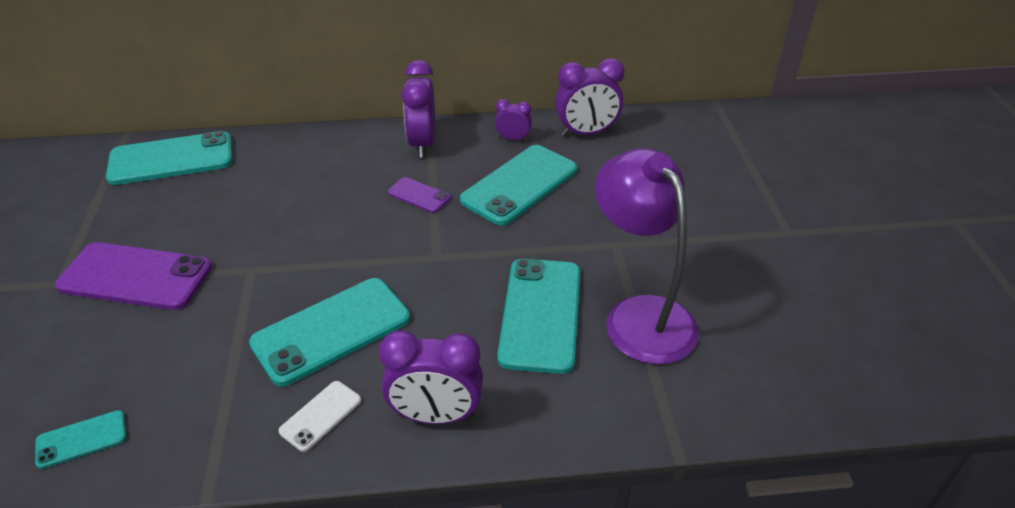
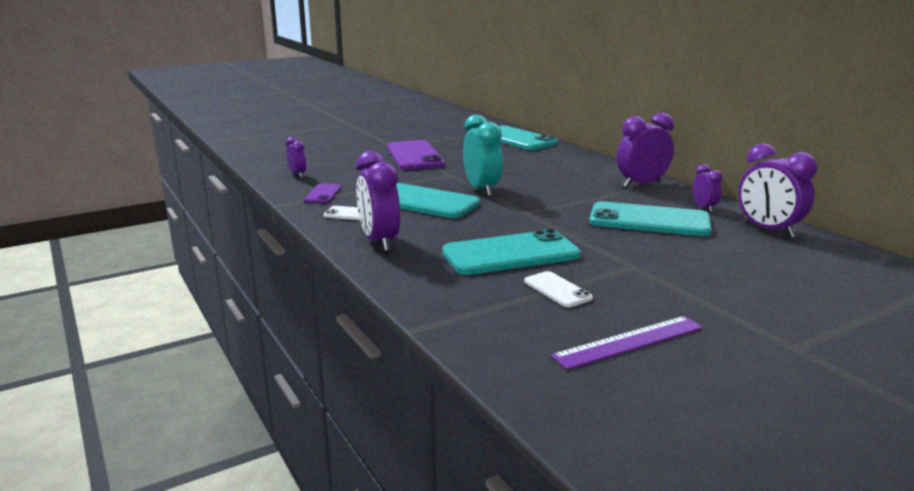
camera: 65 degrees right, 20 degrees down
turquoise phone [35,410,126,469] -> purple clock [286,137,306,178]
purple phone [388,177,451,213] -> purple phone moved to [304,184,341,203]
purple lamp [595,148,699,365] -> white phone [524,271,593,307]
none -> turquoise clock [463,114,503,196]
none -> purple ruler [551,316,703,370]

